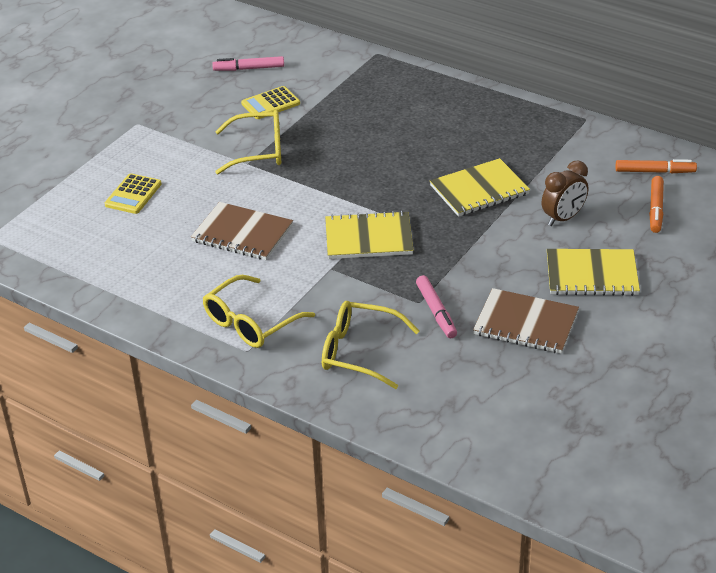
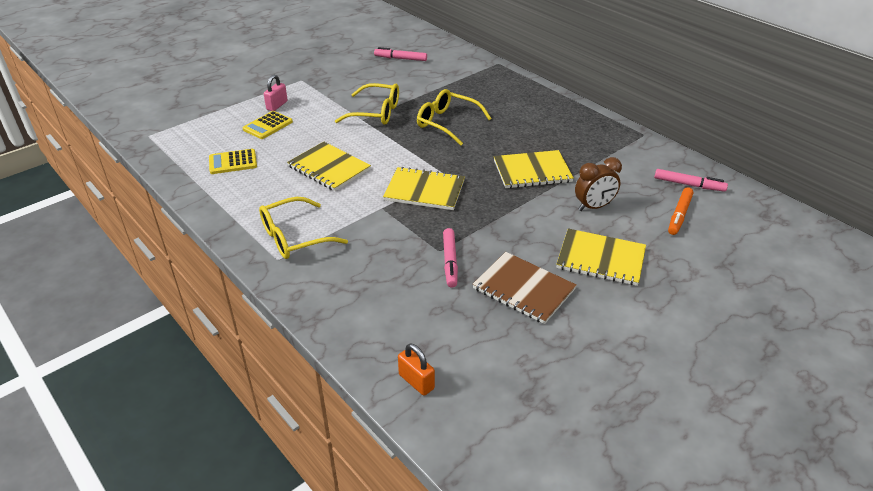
camera: 15 degrees right, 0 degrees up
brown notebook [191,202,293,260] -> yellow notebook [287,142,371,191]
yellow calculator [241,86,300,119] -> yellow calculator moved to [209,149,257,174]
yellow glasses [322,301,419,389] -> yellow glasses moved to [417,89,492,146]
orange marker [616,159,697,173] -> pink marker [654,169,728,192]
none -> pink padlock [264,75,288,111]
none -> orange padlock [398,343,435,396]

